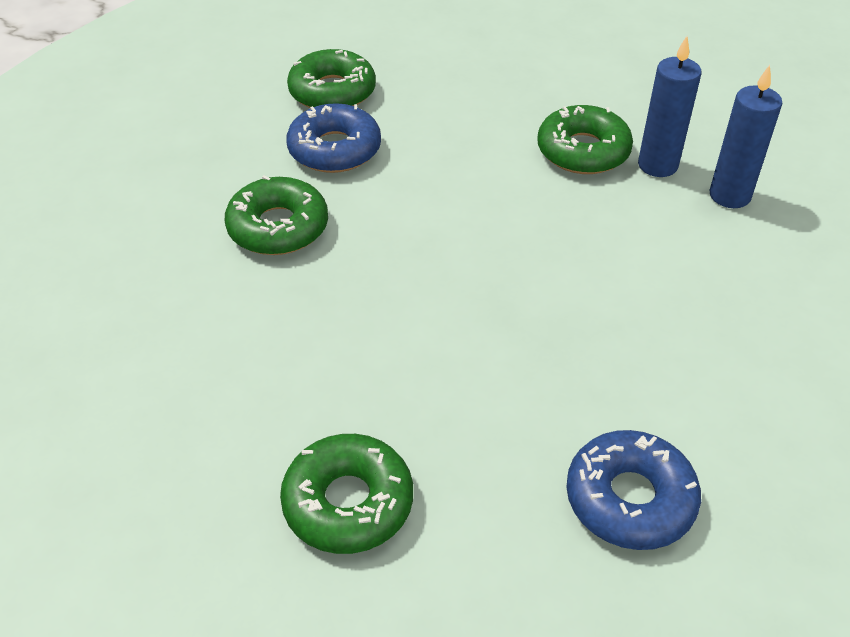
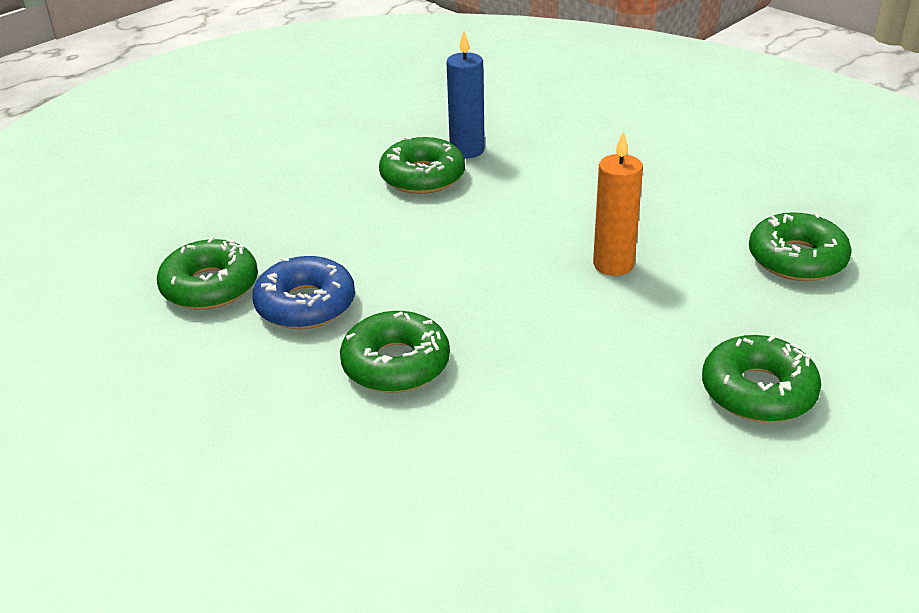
camera: 65 degrees left, 10 degrees down
blue donut [567,430,701,550] -> green donut [749,212,852,281]
blue candle [710,65,782,208] -> none
none -> orange candle [593,131,643,276]

